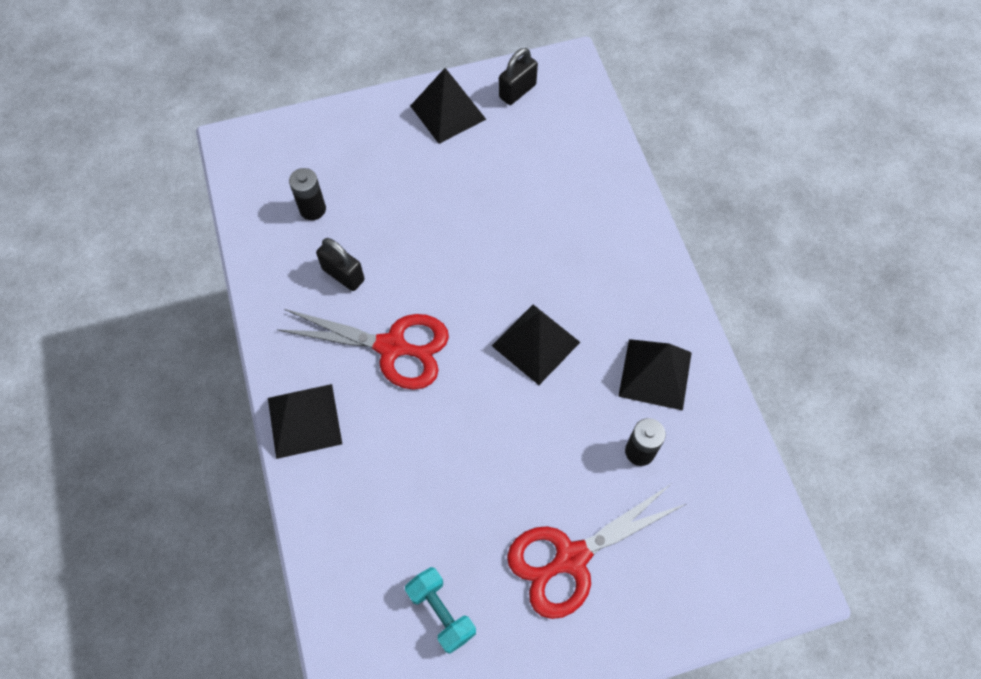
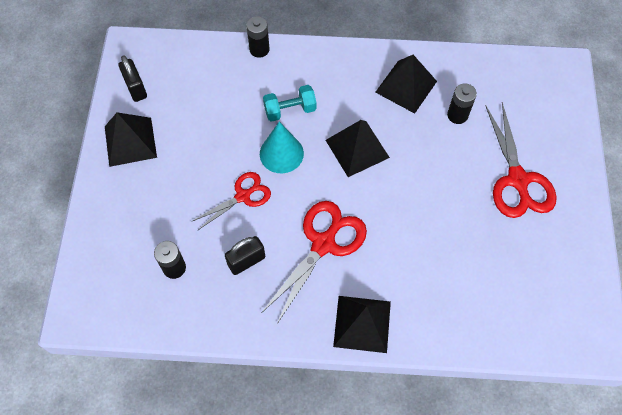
camera: 70 degrees left, 0 degrees up
turquoise dumbbell [405,567,476,654] -> turquoise dumbbell moved to [263,85,317,122]
none -> red scissors [191,172,271,230]
none -> black battery [246,16,269,58]
none -> turquoise cone [260,122,304,173]

